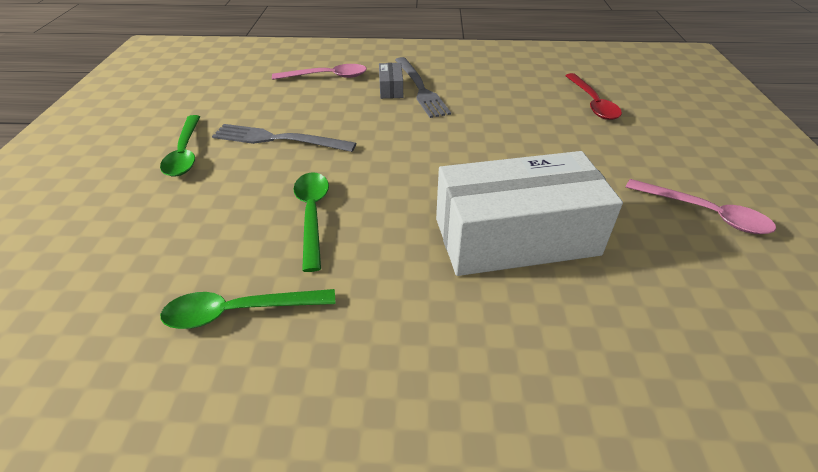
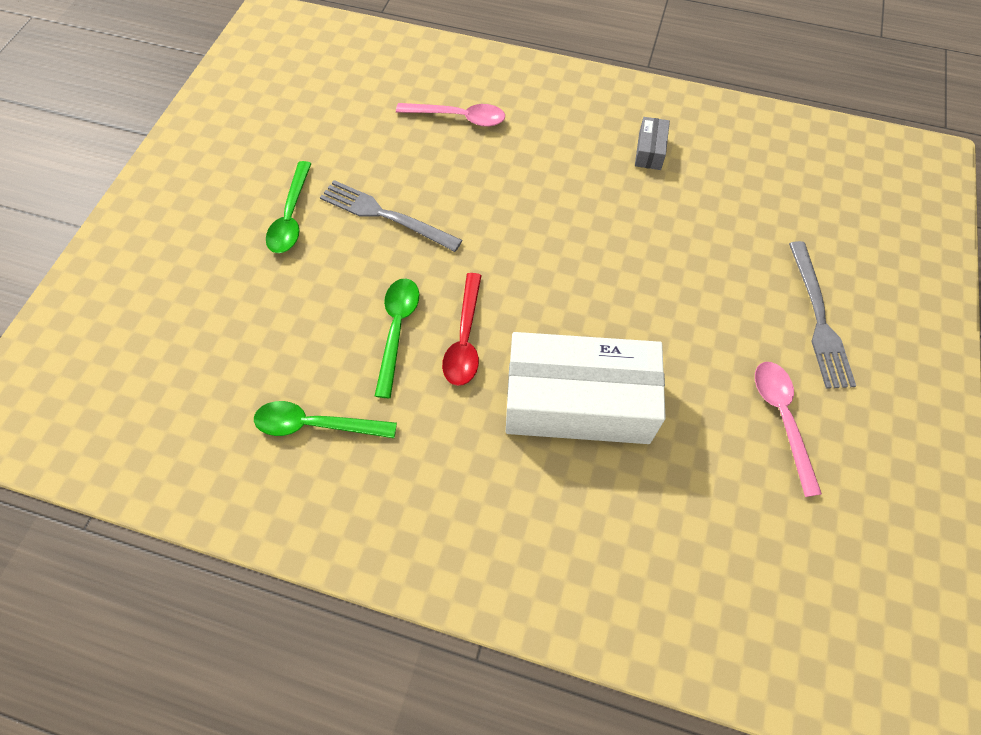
camera: 15 degrees right, 20 degrees up
grey box [379,63,403,99] -> grey box moved to [635,117,670,170]
grey fork [395,57,451,118] -> grey fork moved to [789,241,856,389]
red spoon [565,73,622,120] -> red spoon moved to [442,273,482,386]
pink spoon [626,179,776,234] -> pink spoon turned 150 degrees counterclockwise [755,362,822,497]

